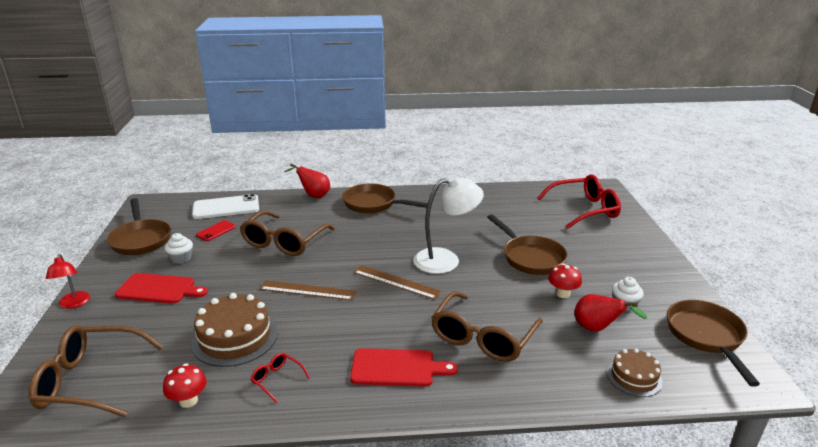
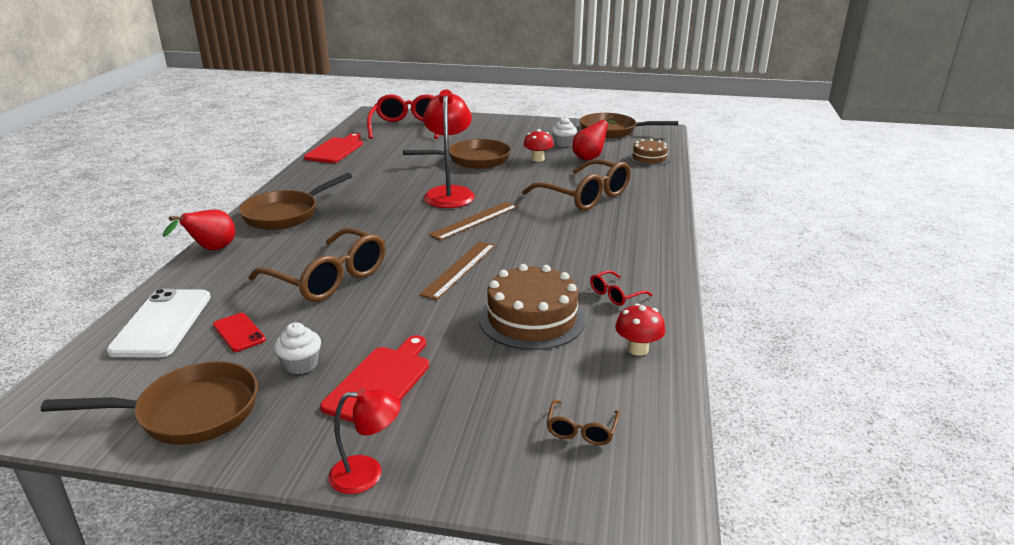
camera: 75 degrees left, 0 degrees up
brown glasses [29,325,163,417] -> brown glasses [546,400,620,445], size x0.44
red cutting board [350,348,458,387] -> red cutting board moved to [304,133,363,163]
white lamp [413,175,484,274] -> red lamp [423,90,475,208]

